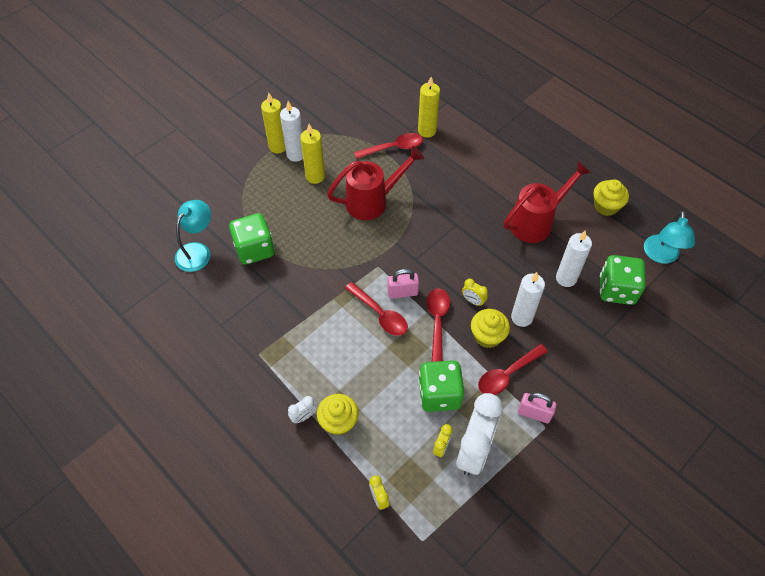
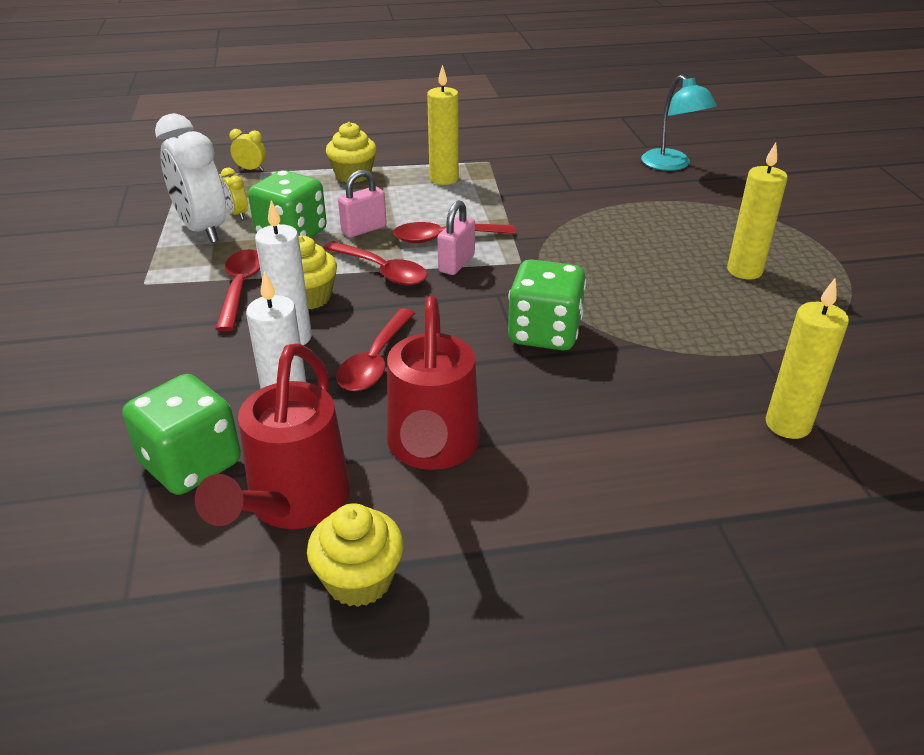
camera: 125 degrees right, 20 degrees down
green dice [229,213,275,265] -> green dice moved to [508,259,586,351]
yellow candle [261,93,286,153] -> yellow candle moved to [427,65,459,185]
white candle [280,101,303,162] -> none
white clock [288,396,316,423] -> none
red watering can [327,146,424,220] -> red watering can moved to [195,343,350,529]
red spoon [354,133,423,159] -> red spoon moved to [336,308,415,391]
yellow clock [462,279,488,306] -> none
pink padlock [518,393,557,423] -> pink padlock moved to [338,170,387,238]
turquoise lamp [644,211,695,264] -> none

